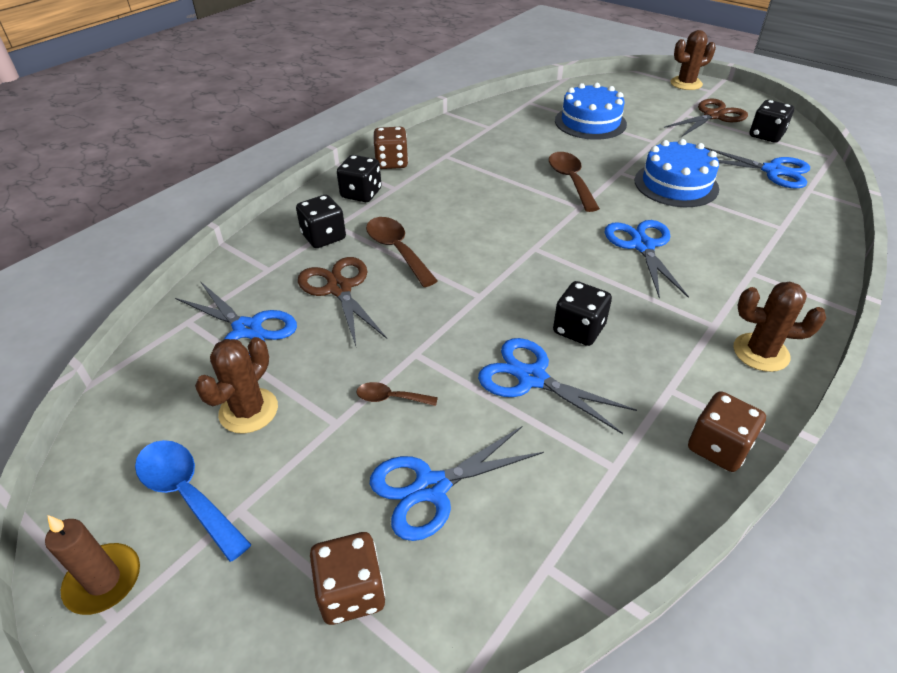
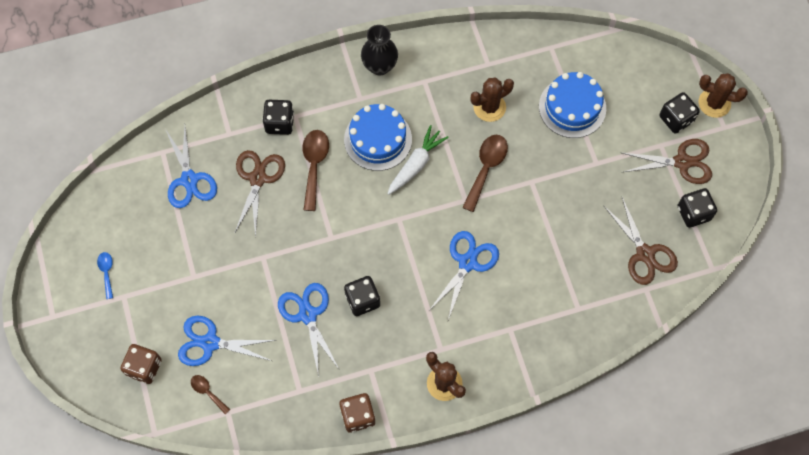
camera: 35 degrees right, 25 degrees up
brown candle [45,515,140,615] -> none
blue spoon [135,440,252,562] -> blue spoon [97,252,113,299], size x0.55
brown cactus [195,337,278,434] -> brown cactus moved to [470,77,514,122]
black dice [337,155,382,202] -> black dice moved to [660,92,700,134]
brown spoon [357,382,438,406] -> brown spoon moved to [191,375,230,414]
brown dice [373,127,408,169] -> black vase [361,25,398,76]
blue cake [635,139,719,207] -> blue cake moved to [344,104,412,171]
blue scissors [704,147,810,189] -> brown scissors [604,197,678,285]
none -> white carrot [387,125,449,195]

